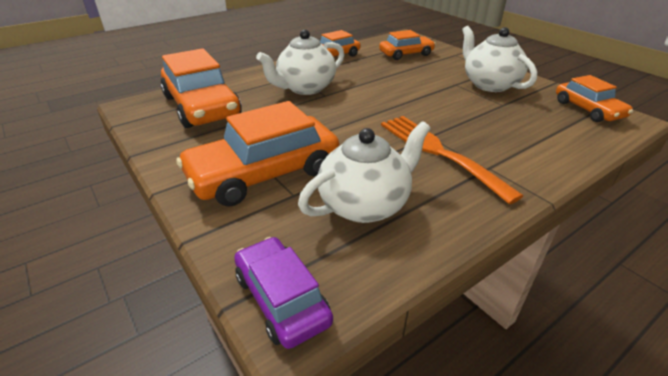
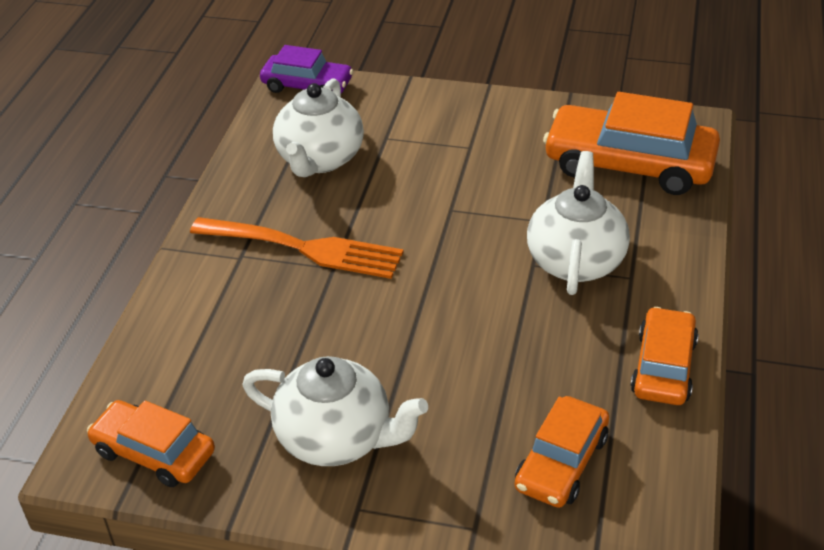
camera: 140 degrees right, 5 degrees up
orange car [177,101,339,207] -> none

